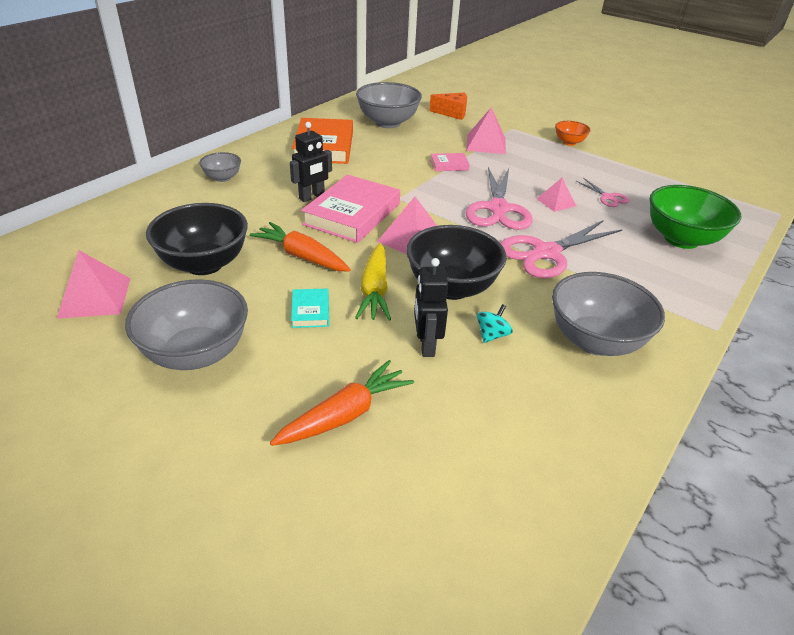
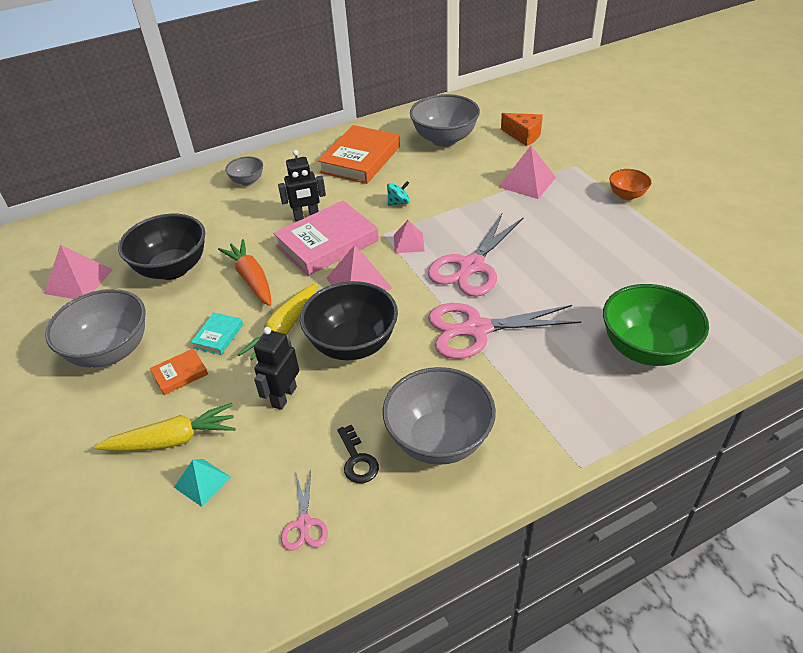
camera: 30 degrees right, 5 degrees up
orange carrot [270,360,414,446] -> yellow carrot [95,403,236,451]
pink book [430,153,470,171] -> none
turquoise spinning top [477,304,513,343] -> turquoise spinning top moved to [387,181,410,206]
pink pyramid [537,178,576,212] -> pink pyramid moved to [394,220,425,253]
pink scissors [576,178,629,207] -> pink scissors moved to [281,471,328,551]
none -> orange book [150,348,208,395]
none -> turquoise pyramid [174,459,231,507]
none -> black key [337,425,379,483]

